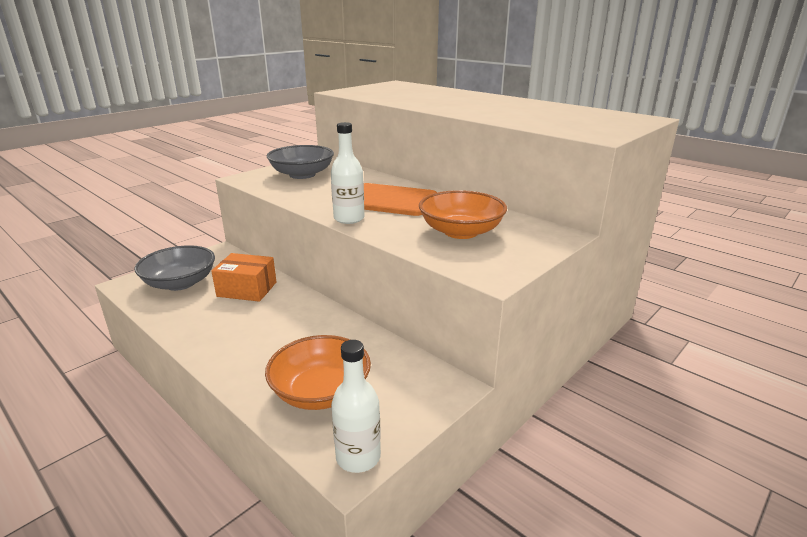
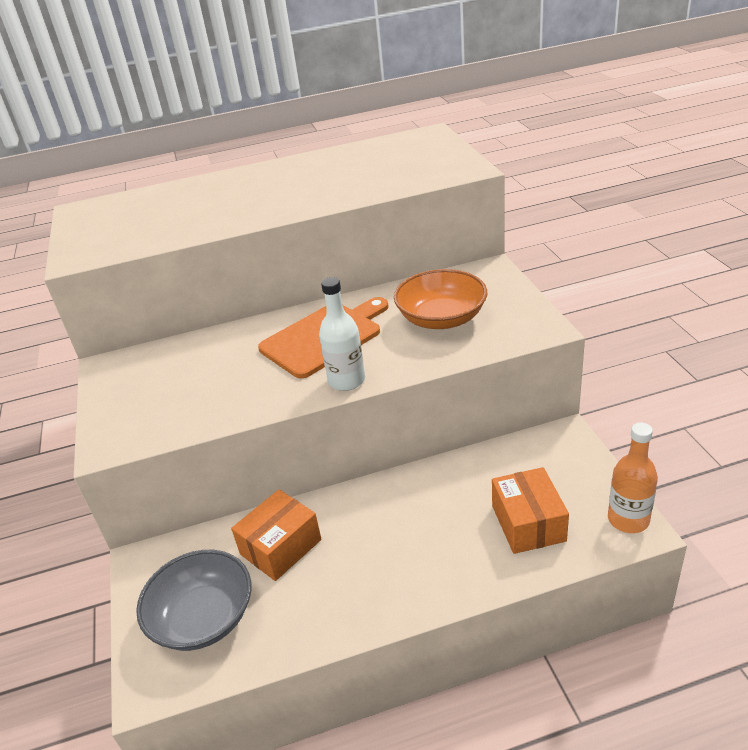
camera: 55 degrees left, 10 degrees up
orange bowl [265,335,371,410] -> orange box [492,467,569,554]
grey bowl [267,145,334,179] -> none
white bottle [331,340,381,473] -> orange bottle [608,423,658,533]

